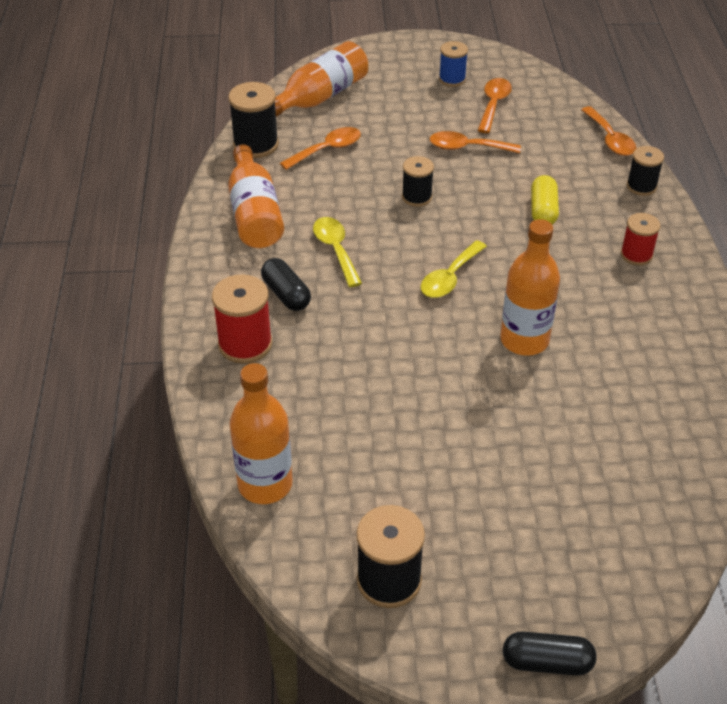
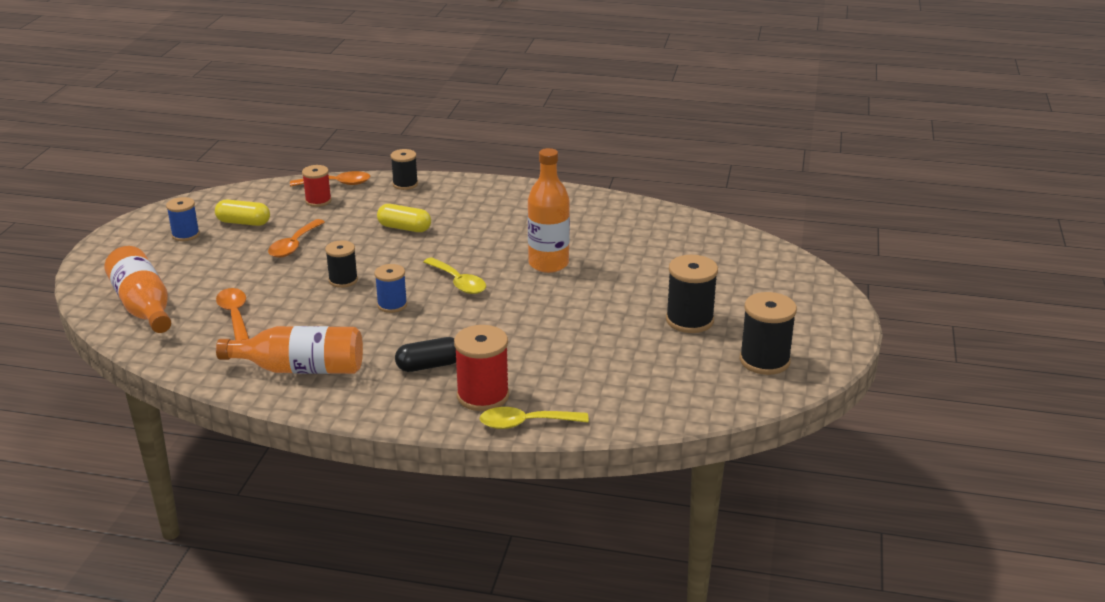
camera: 75 degrees left, 15 degrees down
black spool [228,82,279,158] -> black spool moved to [666,255,718,333]
orange bottle [229,363,292,504] -> none
yellow spoon [313,217,362,287] -> yellow spoon moved to [480,407,589,429]
orange spoon [477,78,512,133] -> yellow capsule [215,200,270,226]
black capsule [503,632,597,675] -> none
red spool [621,213,661,266] -> red spool moved to [302,165,332,207]
none -> blue spool [374,264,407,313]

